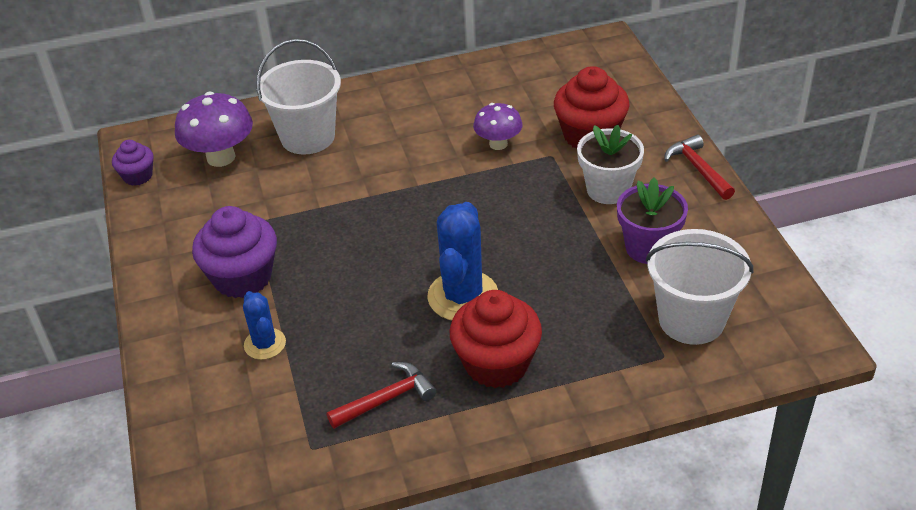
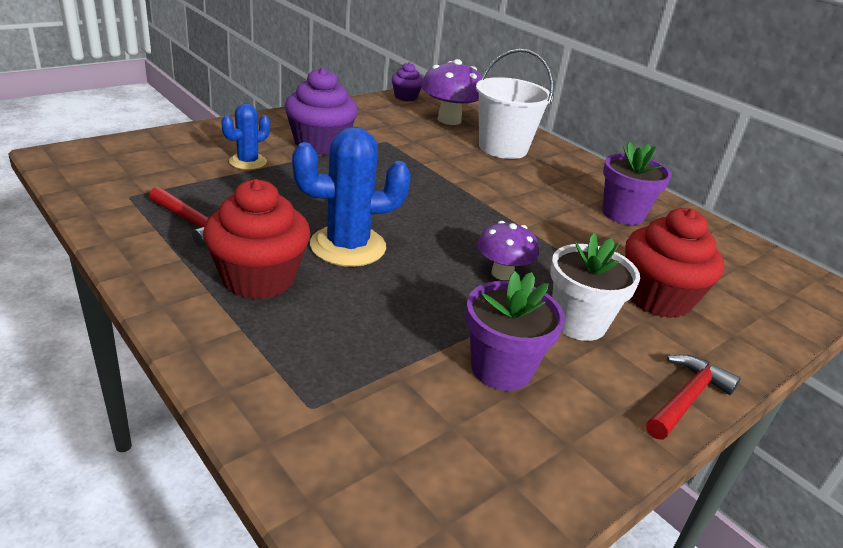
camera: 60 degrees right, 10 degrees down
purple mushroom [473,103,523,150] -> purple mushroom moved to [477,221,539,280]
white bucket [646,229,754,345] -> none
none -> purple flower pot [602,141,672,225]

